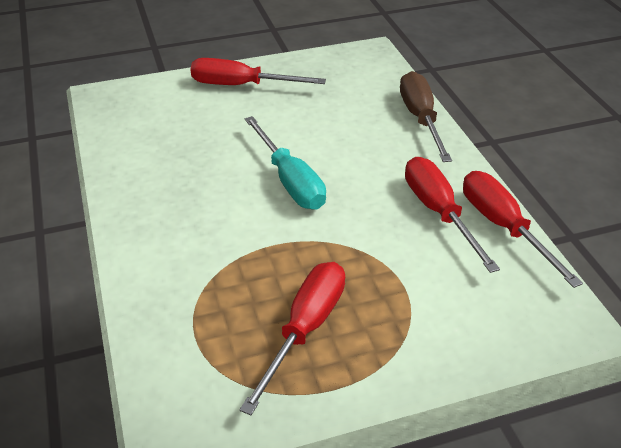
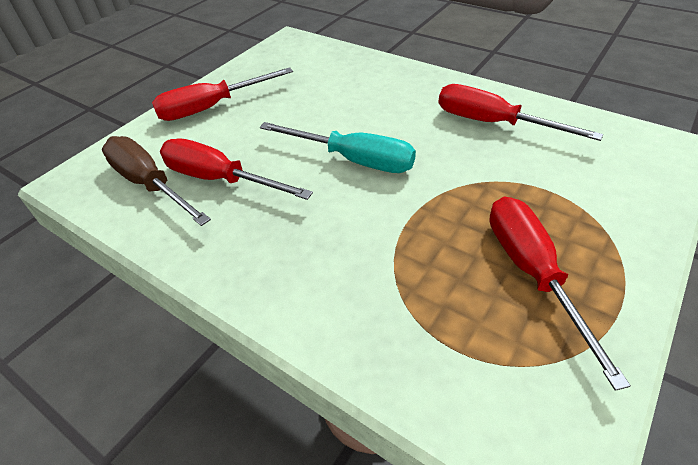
camera: 35 degrees left, 5 degrees up
brown screwdriver [400,71,452,162] -> brown screwdriver moved to [102,136,211,226]
red screwdriver [463,171,583,288] -> red screwdriver moved to [160,138,313,200]

